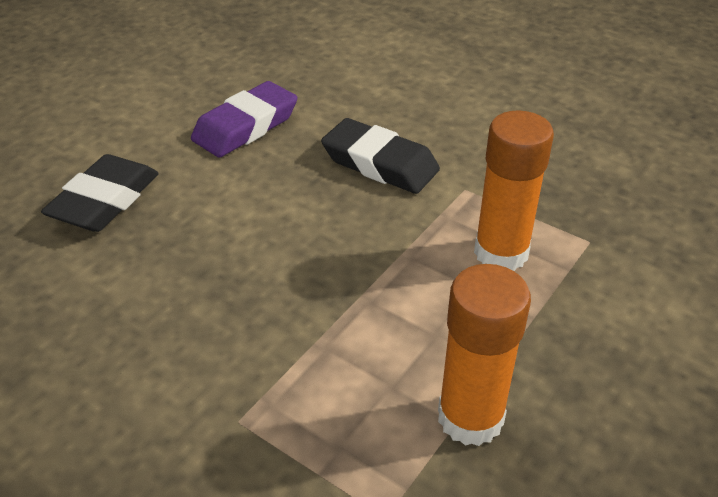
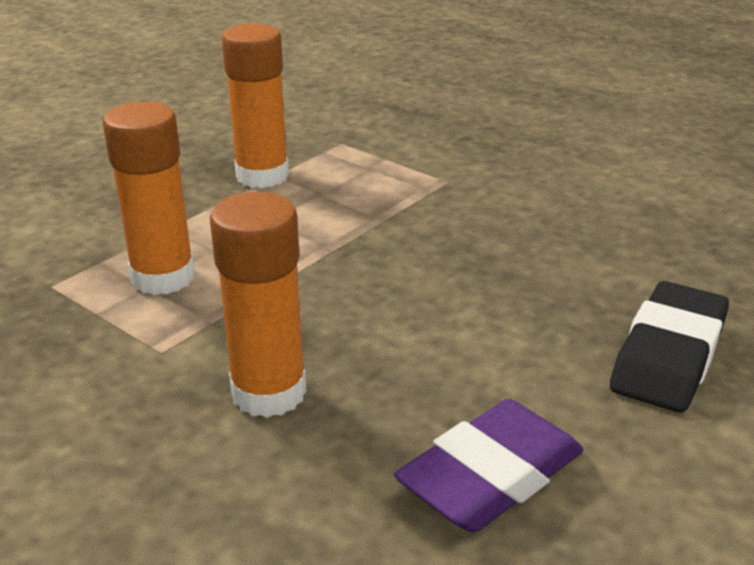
camera: 175 degrees left, 10 degrees down
black eraser [321,118,440,194] -> orange glue stick [210,192,307,418]

